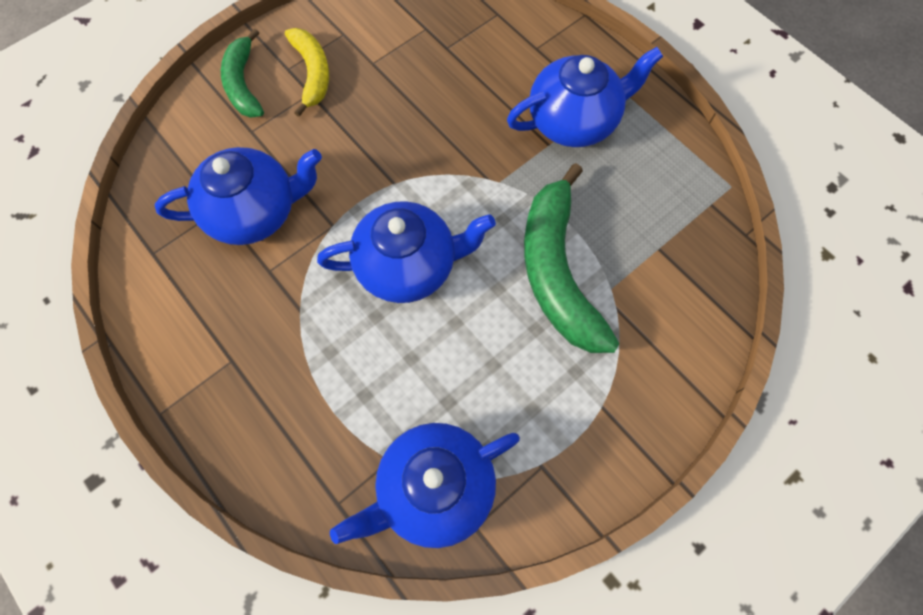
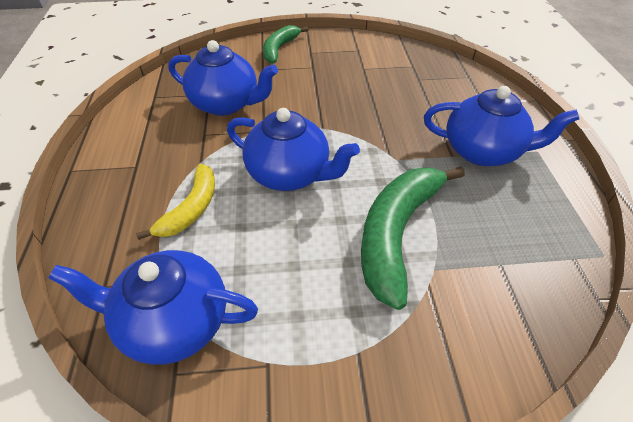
camera: 35 degrees right, 20 degrees down
yellow banana [285,28,329,117] -> yellow banana moved to [136,164,215,240]

